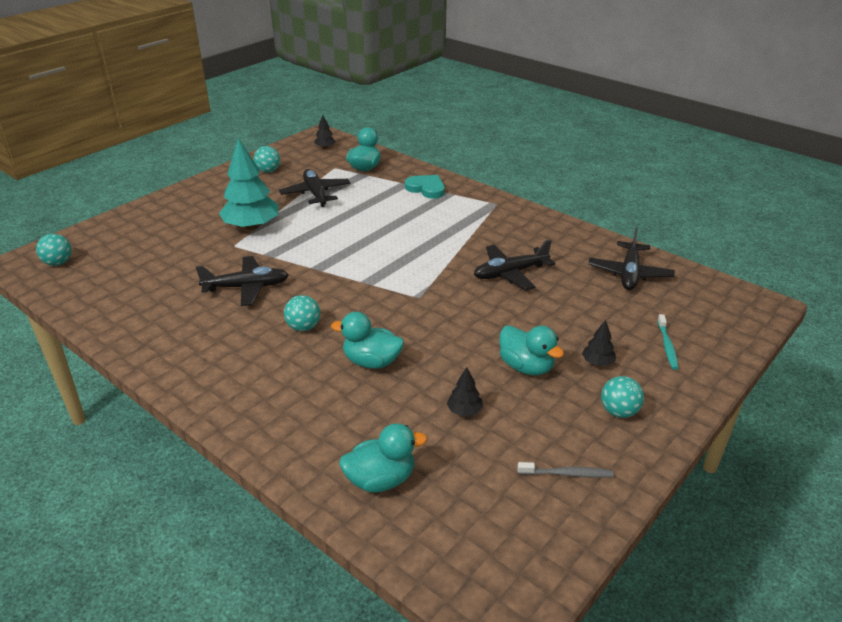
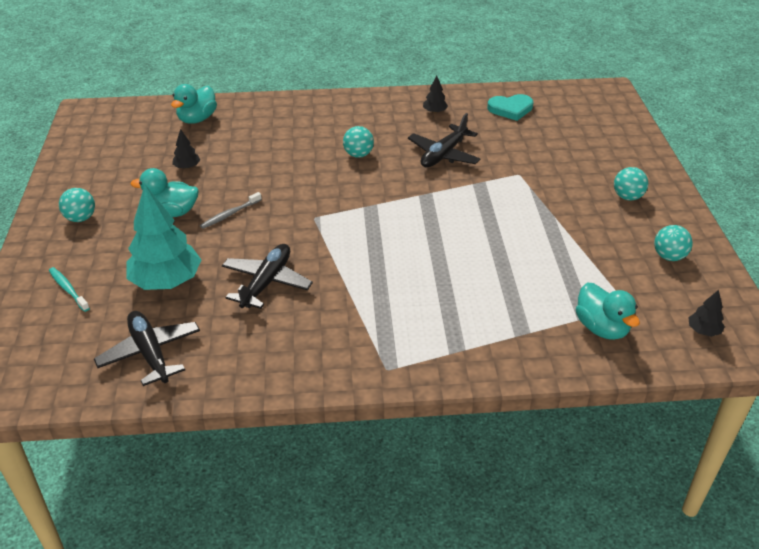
camera: 135 degrees right, 5 degrees up
turquoise ball [36,234,72,266] -> turquoise ball moved to [614,167,648,201]
turquoise tree [219,138,278,230] -> turquoise tree moved to [126,185,201,290]
black plane [279,169,350,207] -> none
turquoise duck [331,312,404,369] -> none
turquoise heart [405,175,445,198] -> turquoise heart moved to [487,94,534,121]
grey toothbrush [517,462,613,478] -> grey toothbrush moved to [200,192,262,229]
black tree [582,320,616,366] -> black tree moved to [423,76,448,114]

